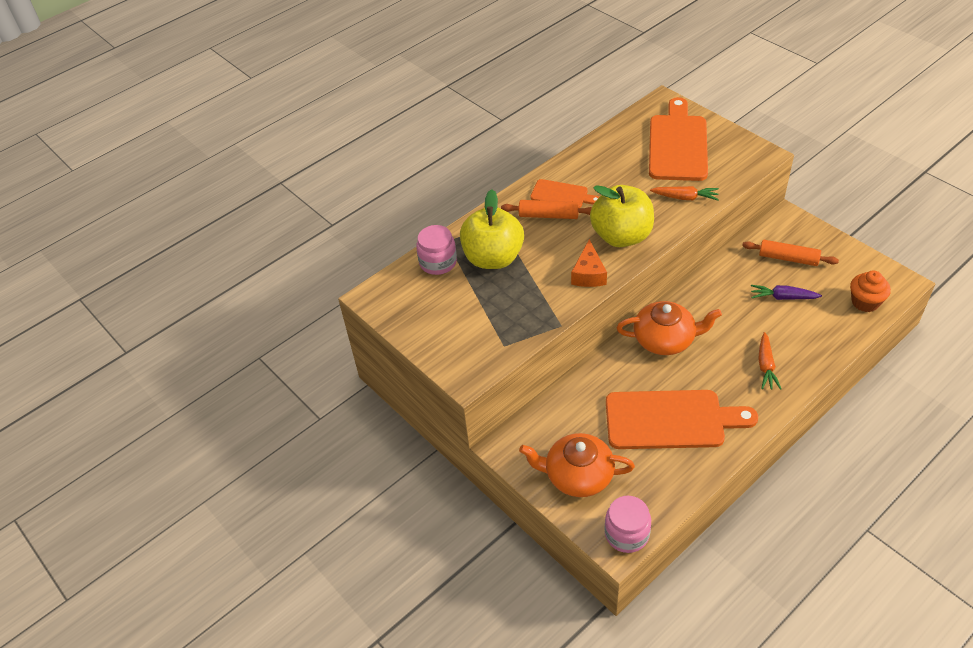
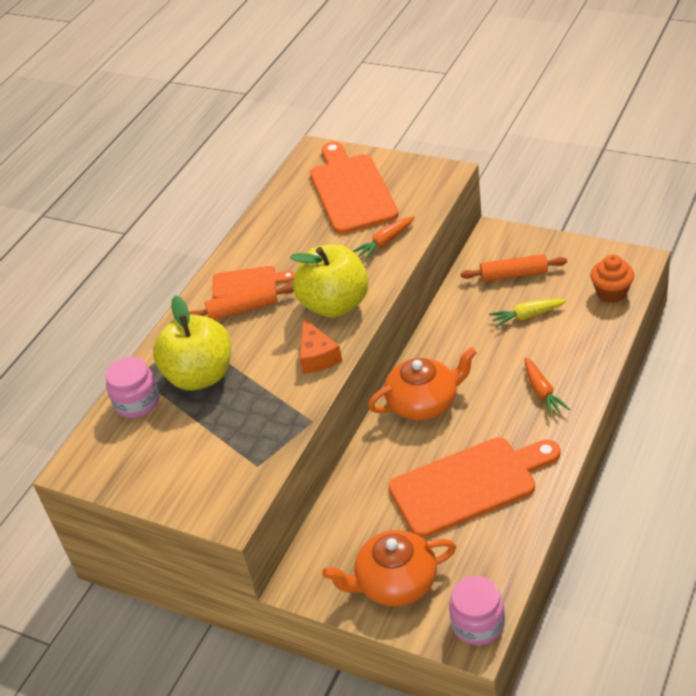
camera: 20 degrees left, 5 degrees down
orange carrot [650,186,719,201] -> orange carrot turned 150 degrees clockwise [353,216,415,261]
purple carrot [751,285,822,300] -> yellow carrot [489,299,567,327]

